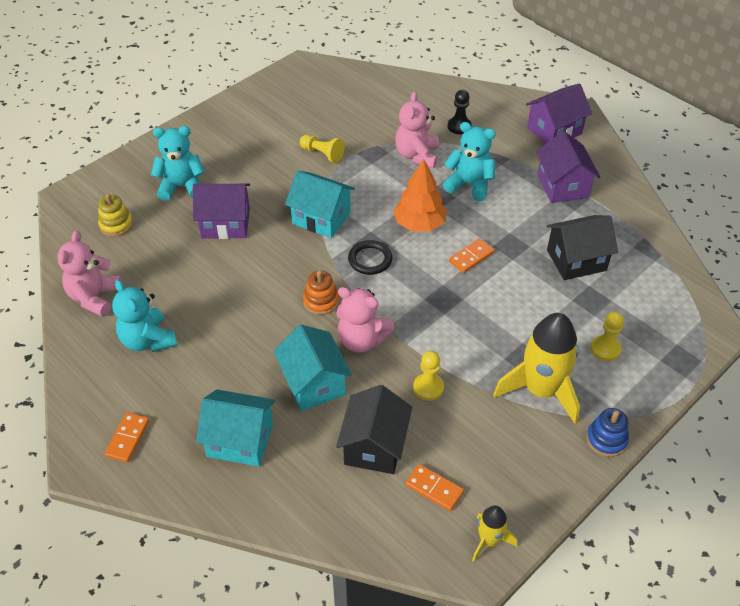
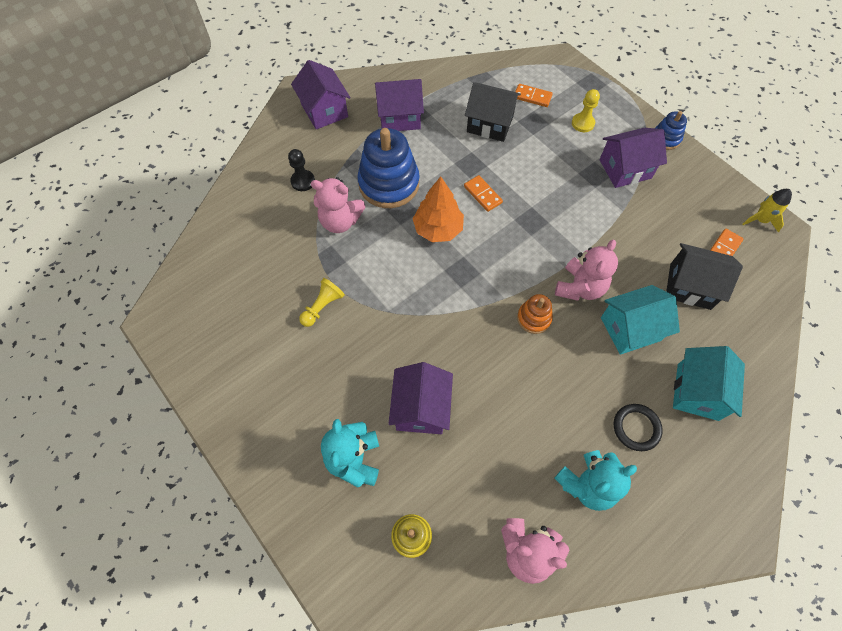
camera: 85 degrees left, 15 degrees up
orange domino [105,412,150,462] -> orange domino moved to [515,84,553,107]
turquoise house [285,171,355,238] -> none
black ring [348,240,392,275] -> black ring moved to [614,404,663,451]
yellow pawn [413,351,444,401] -> none
turquoise teddy bear [443,122,496,201] -> blue stacking toy [357,128,419,208]
yellow rocket [493,313,580,424] -> purple house [599,128,667,188]
black house [547,215,618,280] -> black house turned 60 degrees counterclockwise [465,82,521,142]

